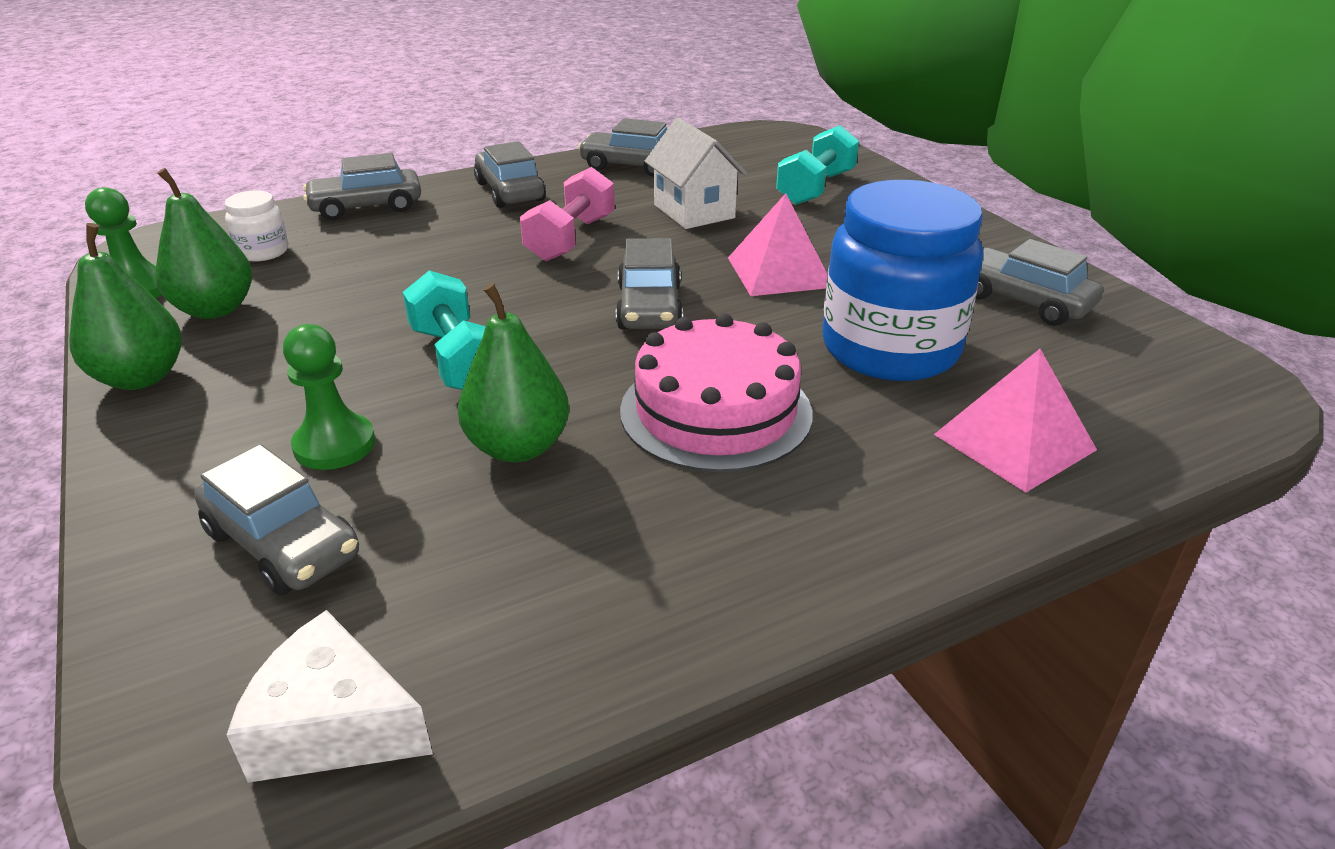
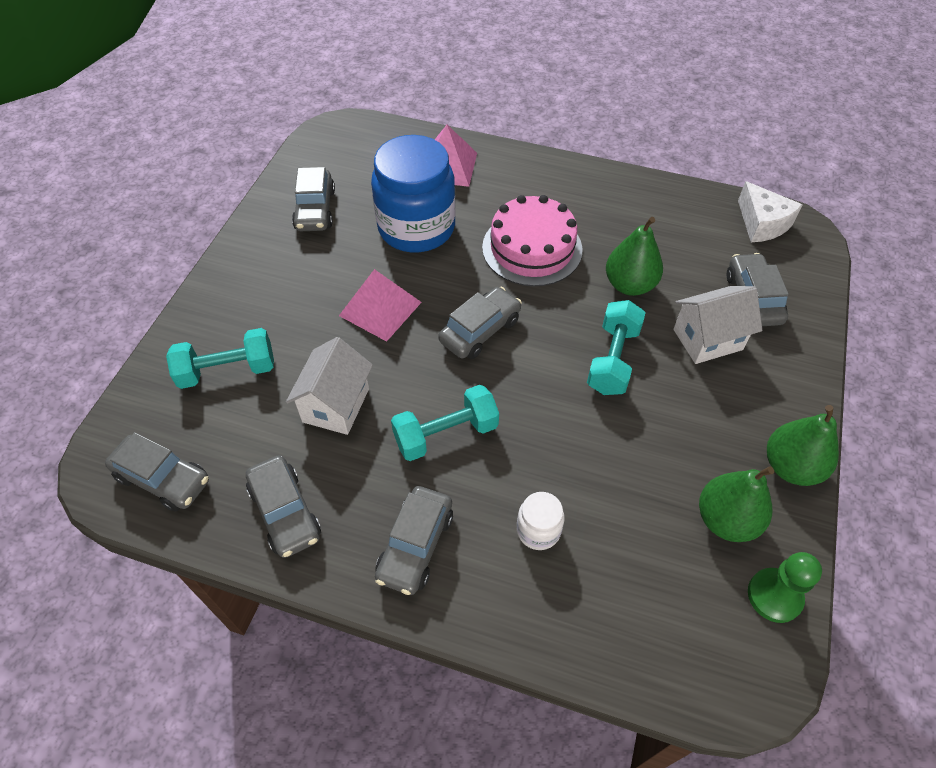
camera: 135 degrees left, 20 degrees up
white jar [225,190,288,262] -> white jar moved to [517,492,565,550]
green pawn [283,324,375,470] -> white house [673,286,762,364]
grey car [303,153,421,220] -> grey car moved to [105,432,209,512]
pink dumbbell [520,167,615,261] -> turquoise dumbbell [391,385,499,461]

